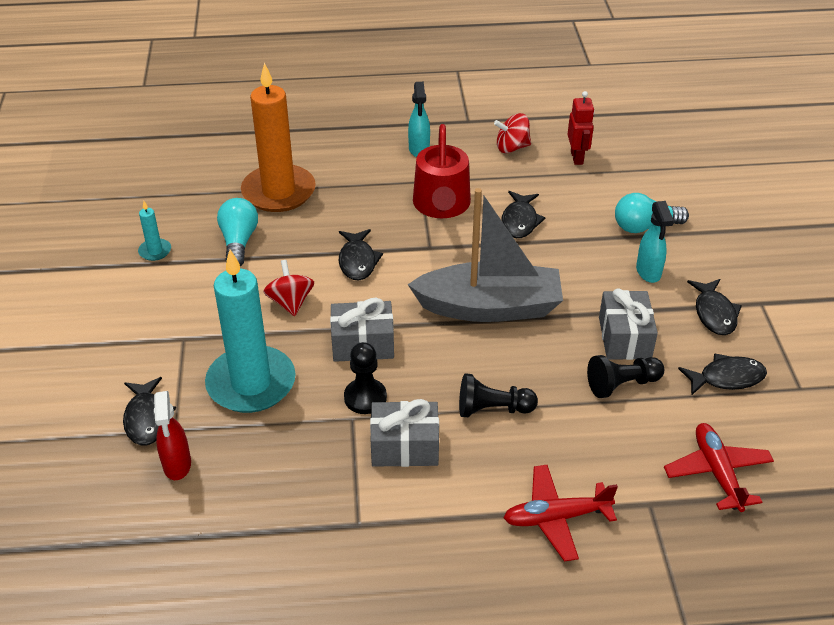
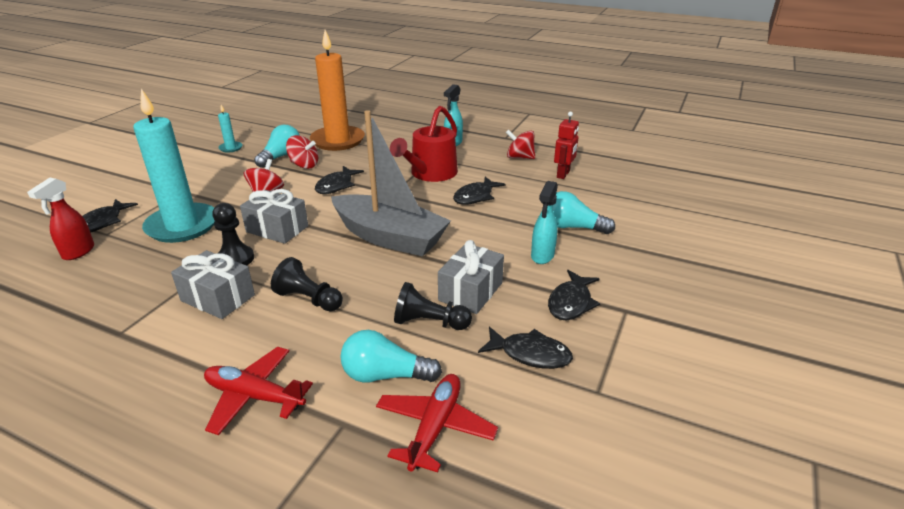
camera: 30 degrees right, 10 degrees down
none -> red spinning top [286,135,318,169]
none -> turquoise light bulb [340,330,442,383]

